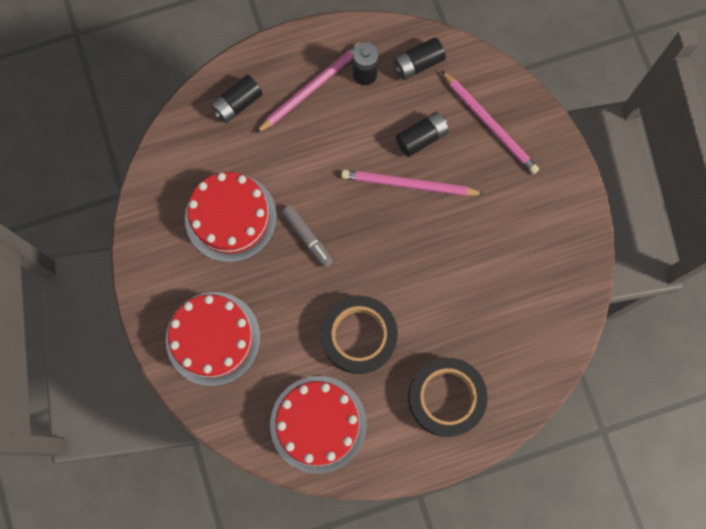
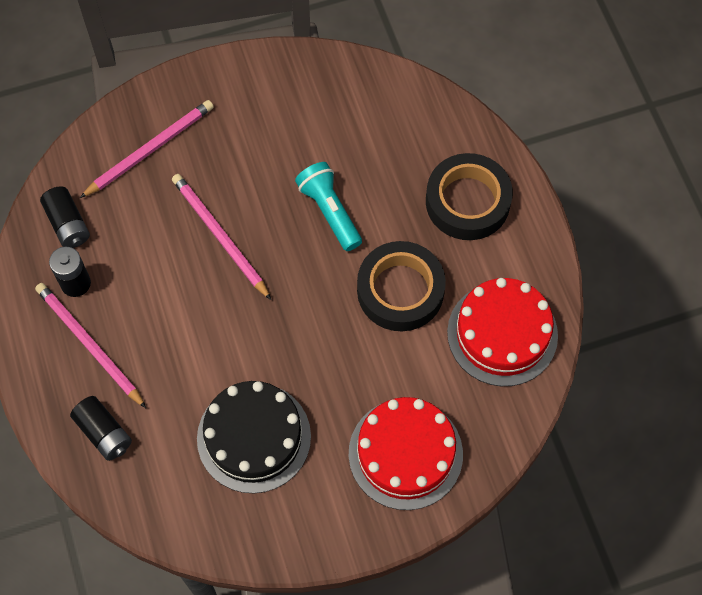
camera: 90 degrees left, 10 degrees down
red cake [185,172,277,262] -> black cake [197,381,311,493]
grey marker [282,205,333,268] -> none
pink pencil [341,170,484,196] -> pink pencil turned 135 degrees clockwise [172,174,271,300]
black battery [396,112,449,157] -> none
none -> turquoise flashlight [295,162,362,251]

